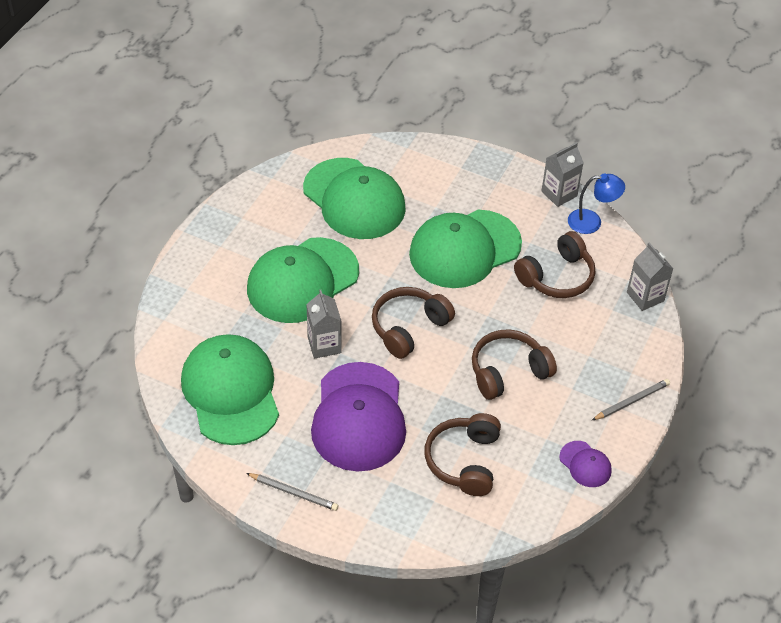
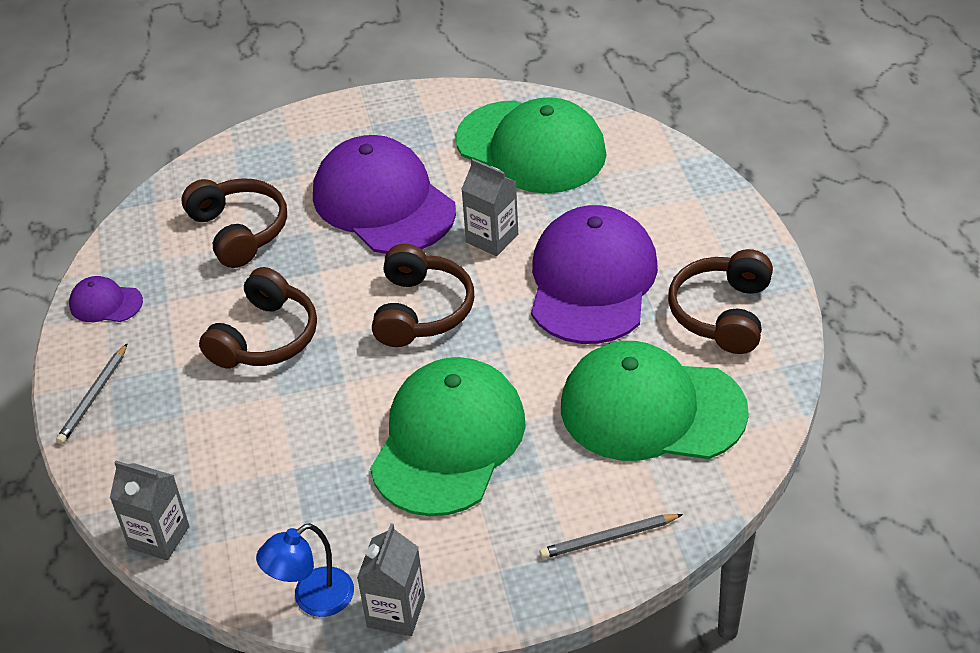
camera: 145 degrees right, 5 degrees down
grey pencil [246,473,338,511] -> grey pencil moved to [539,514,683,559]
green cap [247,237,359,323] -> purple cap [531,205,658,344]
brown headphones [514,231,595,298] -> brown headphones moved to [668,249,773,354]

